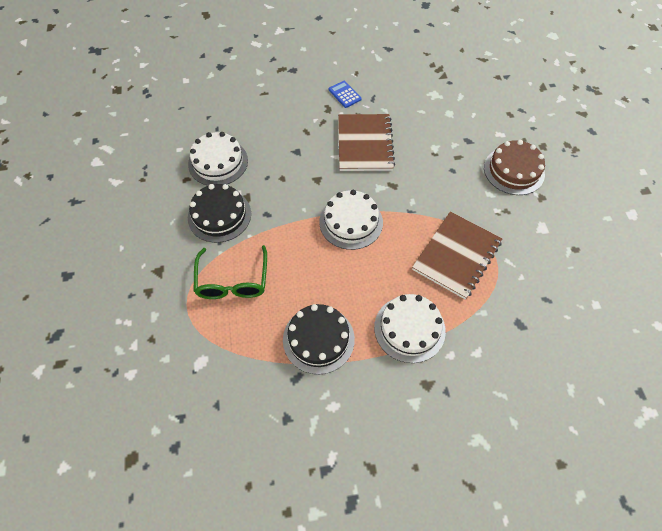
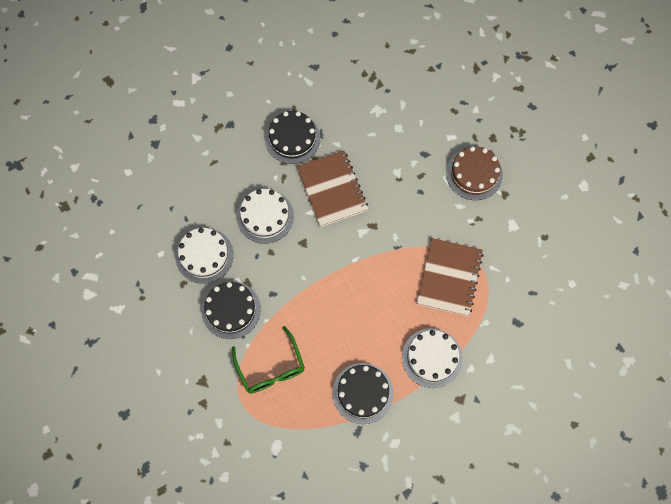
camera: 20 degrees left, 10 degrees up
white cake [319,190,383,250] -> white cake moved to [237,189,294,244]
blue calculator [329,81,362,108] -> black cake [265,111,321,164]

